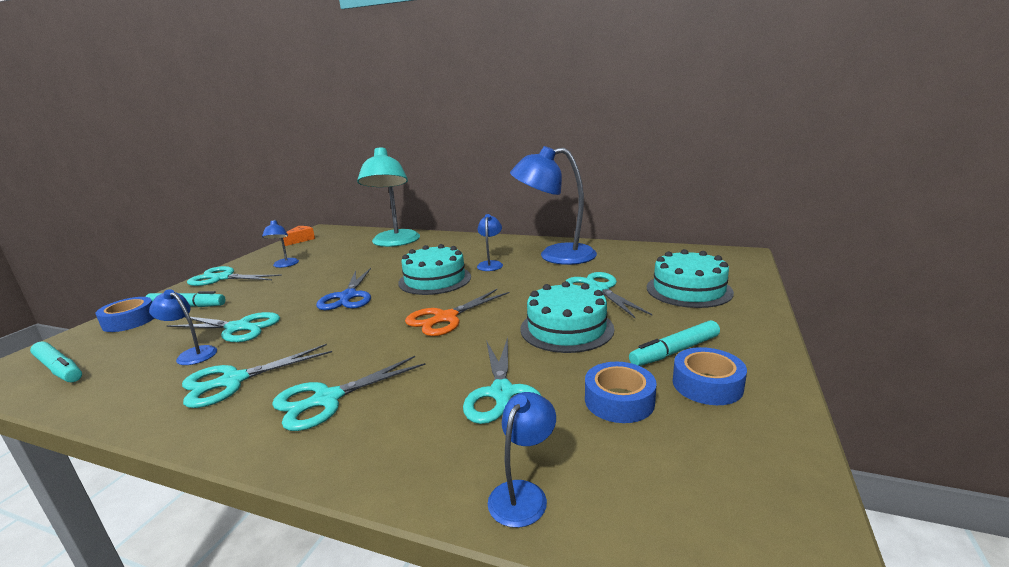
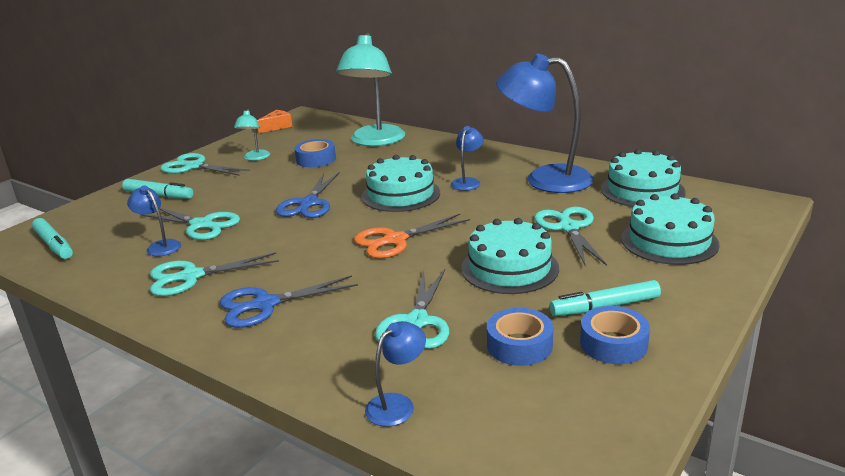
camera: 15 degrees right, 5 degrees up
blue tape [96,297,154,332] -> blue tape moved to [294,139,336,167]
blue lamp [262,220,299,268] -> turquoise lamp [234,109,270,161]
turquoise scissors [272,356,425,431] -> blue scissors [220,275,358,328]
none -> turquoise cake [601,149,686,207]

